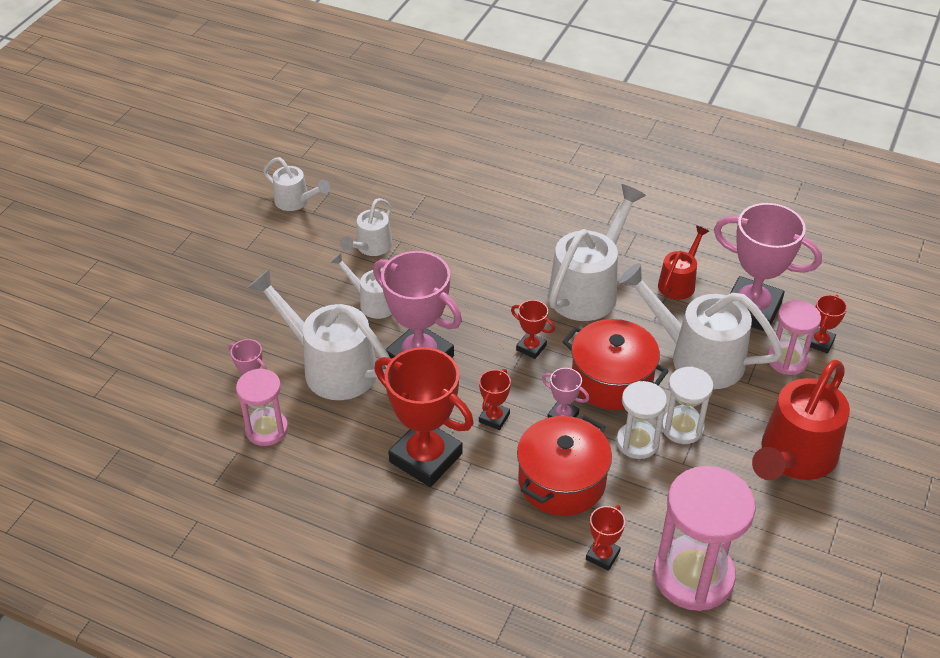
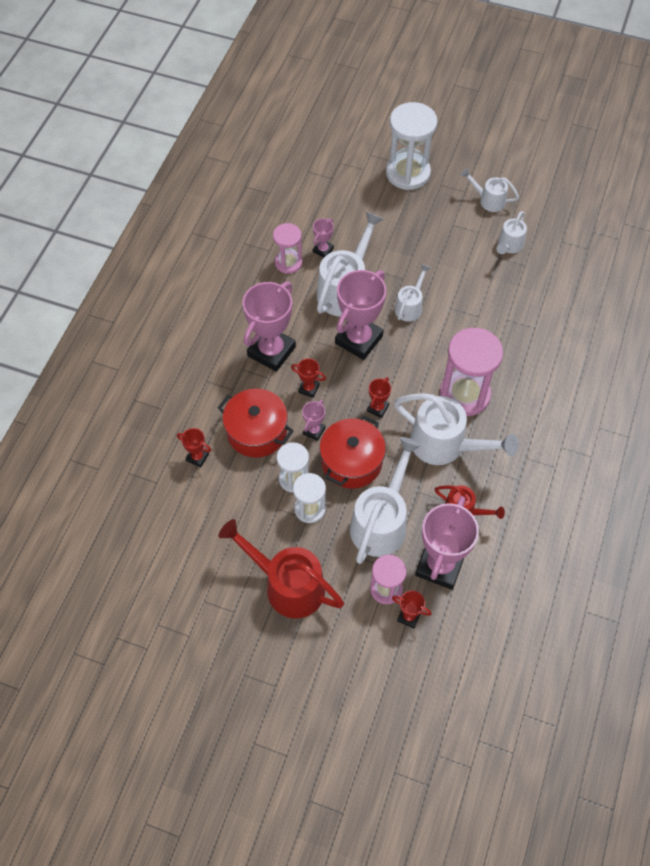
camera: 85 degrees right, 15 degrees up
white watering can [340,198,392,256] -> white watering can moved to [461,168,519,212]
red trophy [374,347,474,487] -> pink trophy [242,282,296,372]
pink hourglass [654,466,756,611] -> pink hourglass moved to [440,328,503,416]
none -> white hourglass [386,102,438,190]

